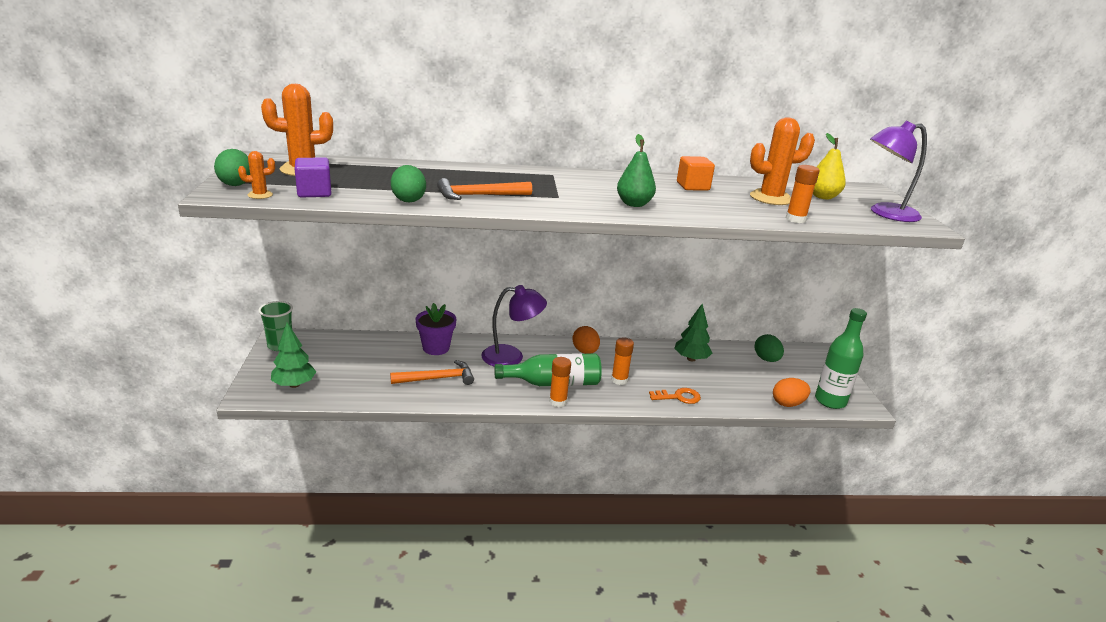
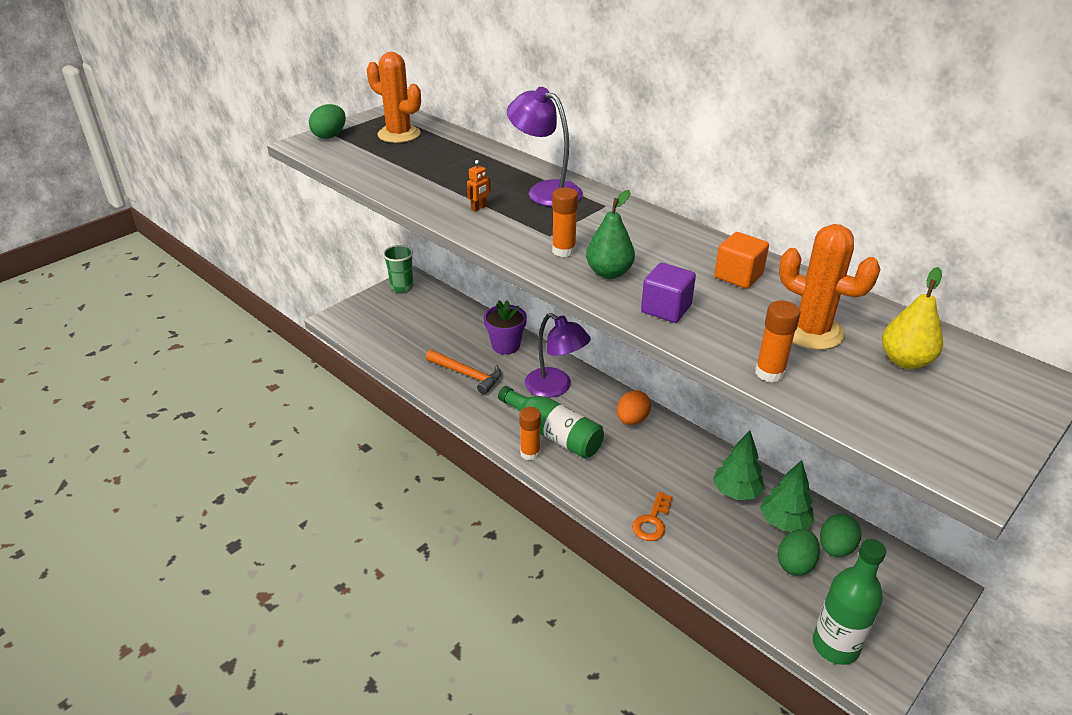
camera: 50 degrees right, 10 degrees up
orange cactus [238,151,275,199] -> none
green tree [271,322,316,388] -> green tree moved to [760,460,814,531]
purple cube [295,158,332,197] -> purple cube moved to [641,263,696,323]
green egg [391,165,426,203] -> green egg moved to [777,529,820,576]
orange hammer [437,178,532,200] -> orange robot [467,160,491,212]
orange glue stick [611,337,634,385] -> orange glue stick moved to [552,188,578,257]
orange key [649,388,701,404] -> orange key turned 75 degrees clockwise [632,492,672,541]
orange egg [773,378,810,407] -> none
purple lamp [870,121,927,222] -> purple lamp moved to [507,87,583,207]

